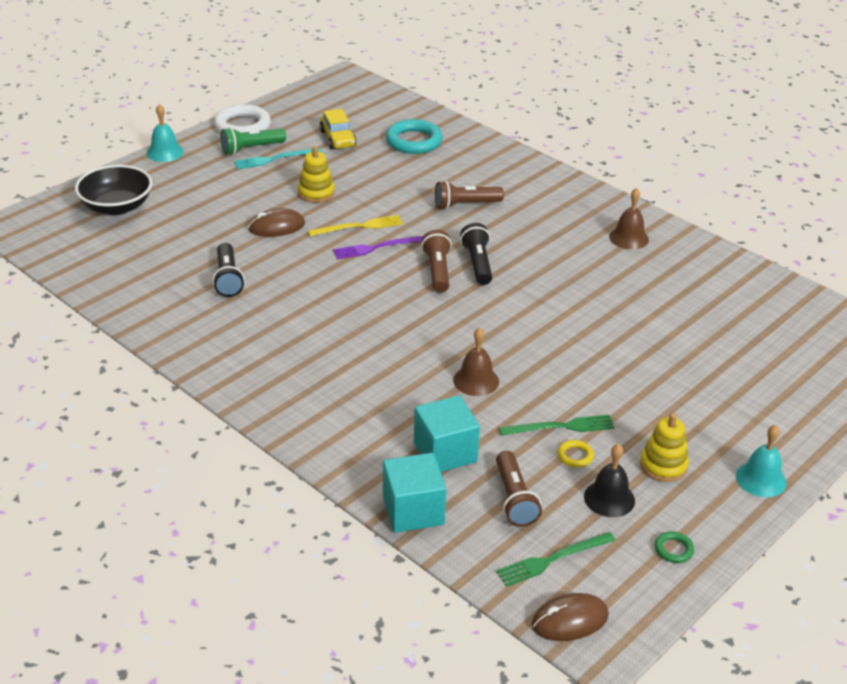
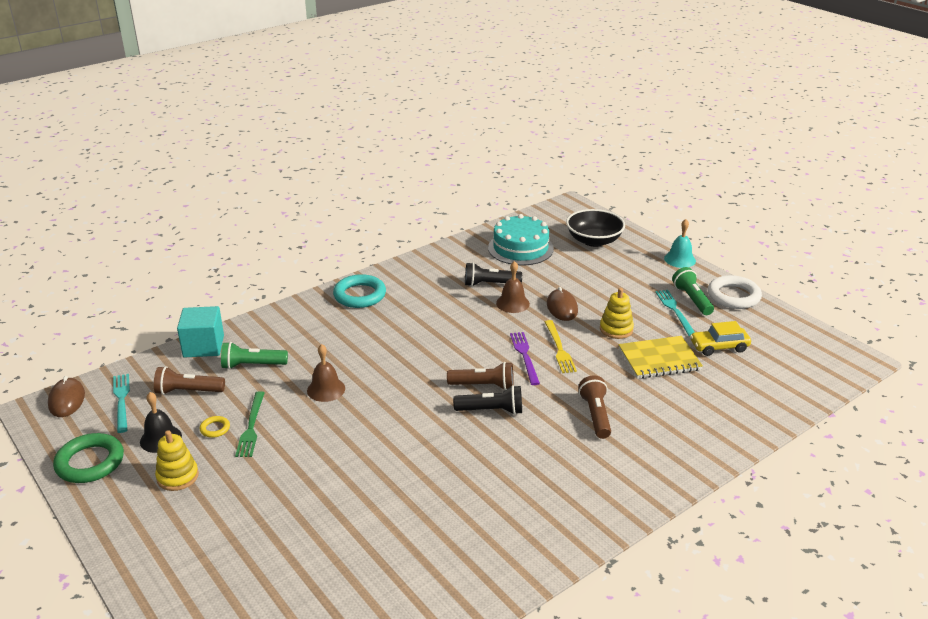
camera: 100 degrees right, 5 degrees down
turquoise ring [386,119,443,154] -> turquoise ring moved to [333,274,386,308]
turquoise cube [414,395,480,472] -> green flashlight [221,342,288,369]
green fork [496,532,616,586] -> turquoise fork [113,374,130,433]
brown bell [609,188,649,249] -> brown bell moved to [496,261,530,313]
green ring [655,531,694,563] -> green ring [53,433,124,483], size x2.15
turquoise bell [736,425,786,497] -> none
none -> turquoise cake [488,214,554,265]
none -> yellow notebook [619,336,703,379]

